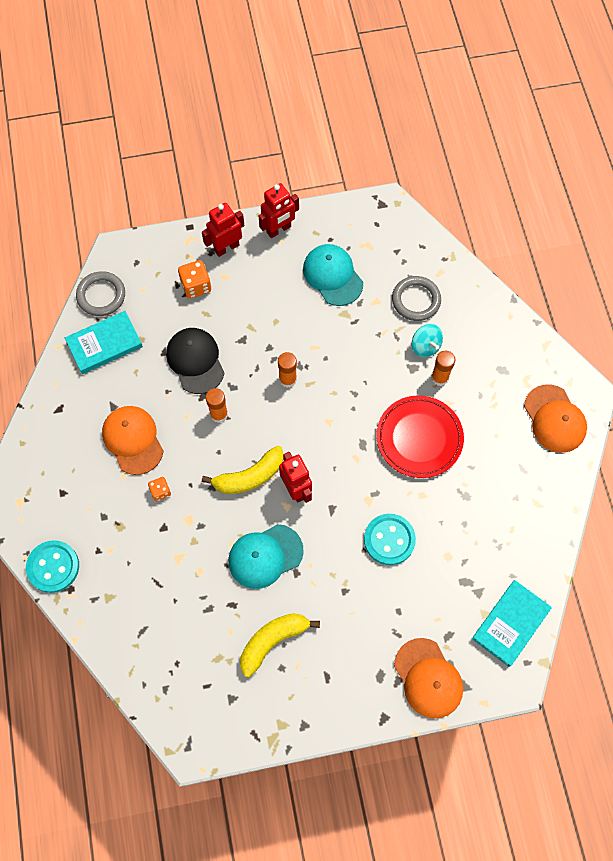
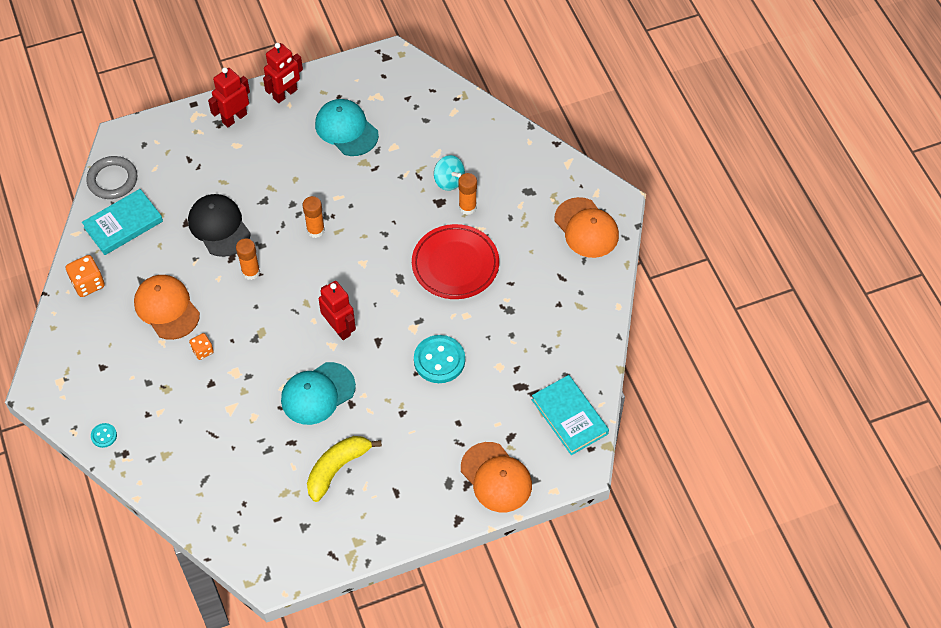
camera: 10 degrees left, 10 degrees down
turquoise button [26,540,79,593] -> turquoise button [91,423,117,448], size x0.48
orange dice [178,260,211,298] -> orange dice moved to [66,255,105,297]
yellow banana [202,446,283,494] -> none
grey ring [392,276,441,321] -> none
turquoise book [472,580,552,667] -> turquoise book turned 60 degrees counterclockwise [532,375,609,455]

